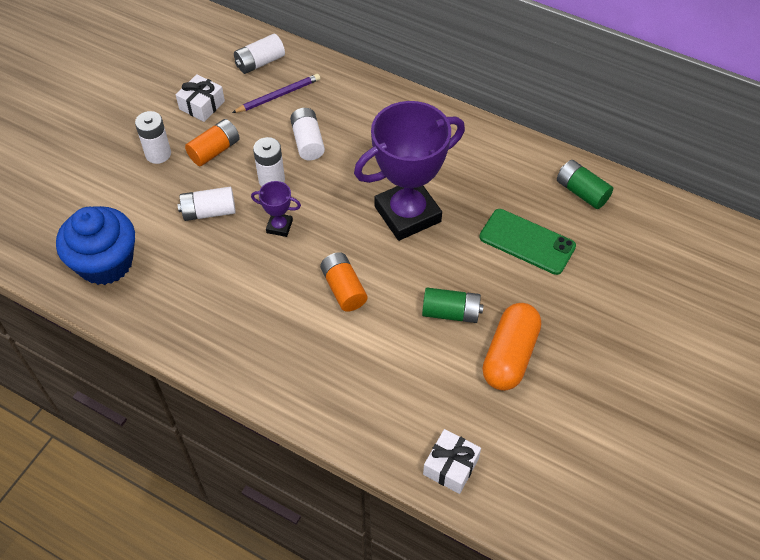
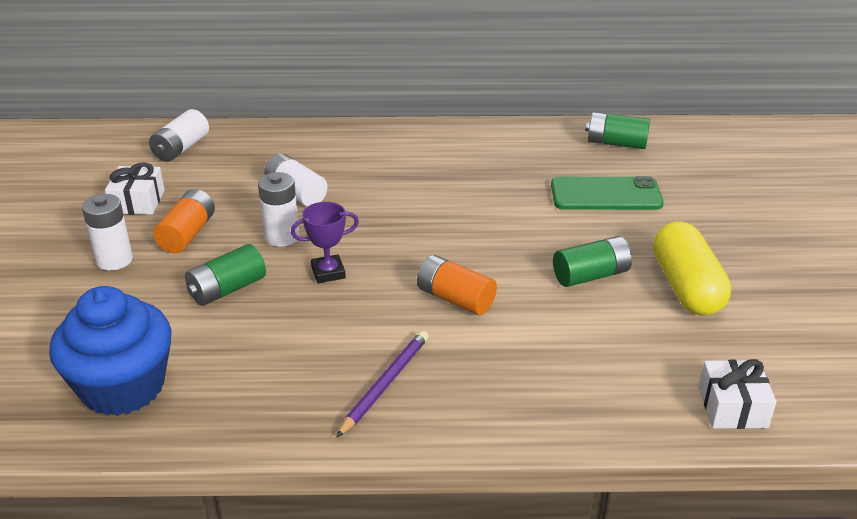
camera: 30 degrees left, 20 degrees down
white battery [178,187,236,221] -> green battery [185,244,266,306]
purple pencil [232,74,320,113] -> purple pencil moved to [337,331,428,437]
purple trophy [354,101,465,241] -> none
orange capsule [482,303,541,391] -> yellow capsule [653,221,731,316]

